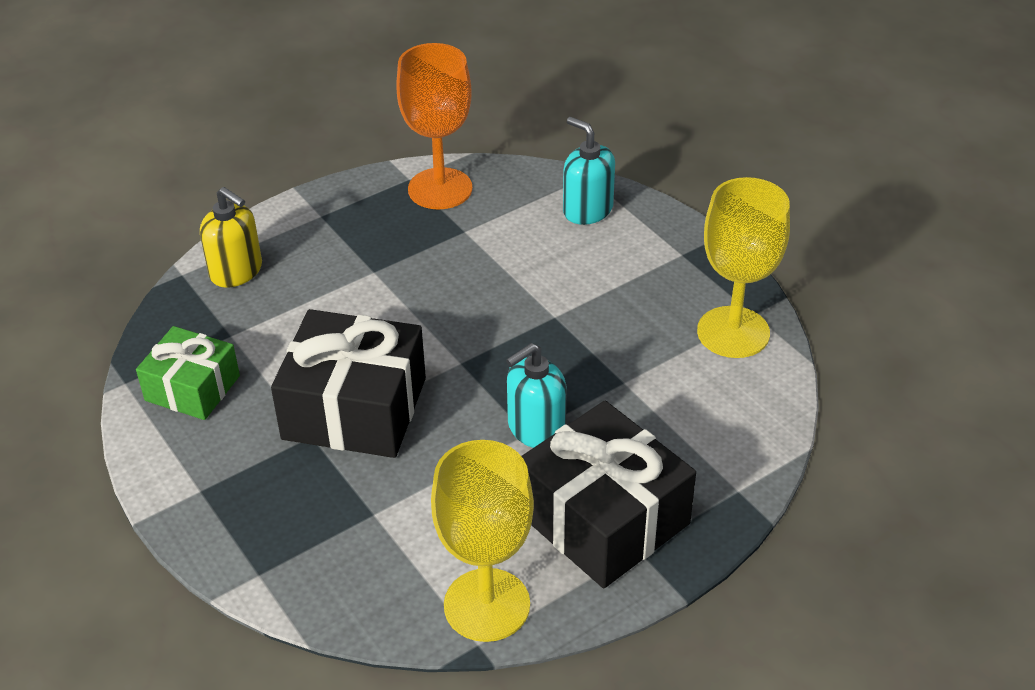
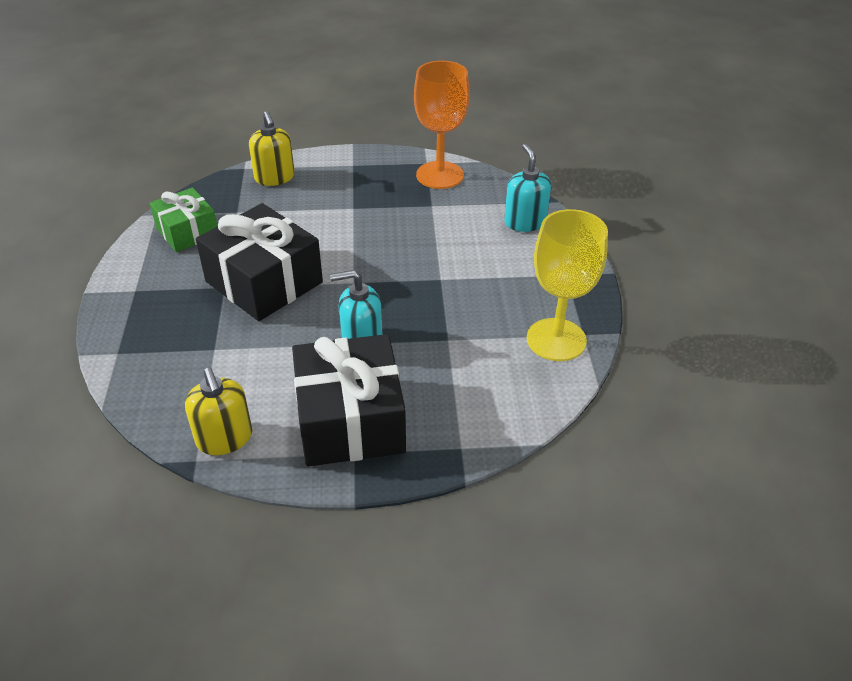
camera: 30 degrees right, 0 degrees up
yellow goblet [431,440,534,642] -> yellow soap dispenser [185,368,252,455]

